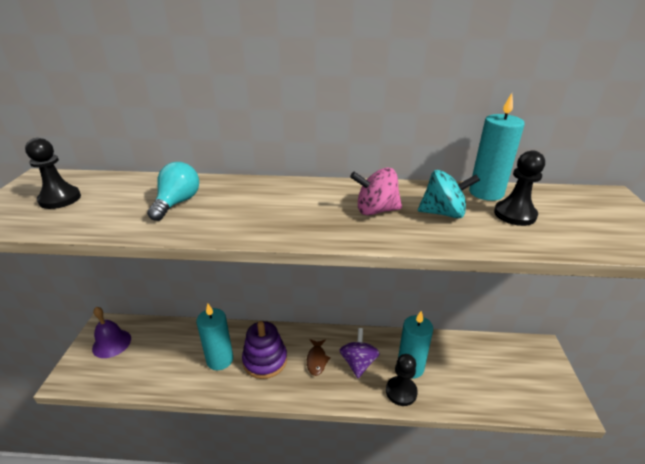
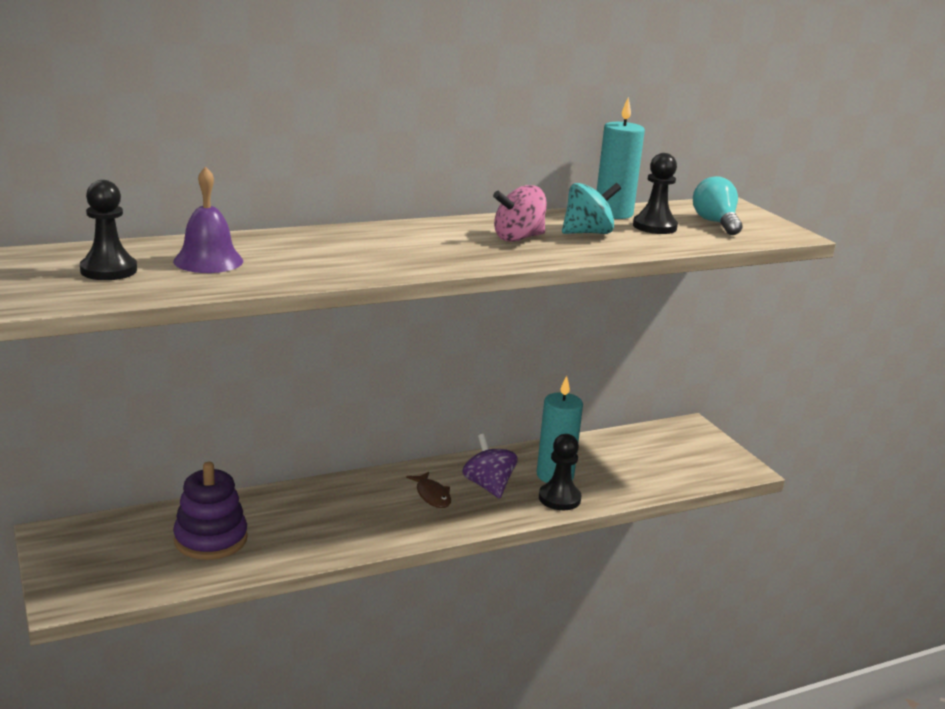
camera: 30 degrees left, 10 degrees down
purple bell [92,307,131,358] -> purple bell moved to [173,167,243,273]
turquoise light bulb [147,162,199,221] -> turquoise light bulb moved to [693,176,742,235]
turquoise candle [196,304,233,370] -> none
purple stacking toy [242,321,287,379] -> purple stacking toy moved to [173,462,248,560]

